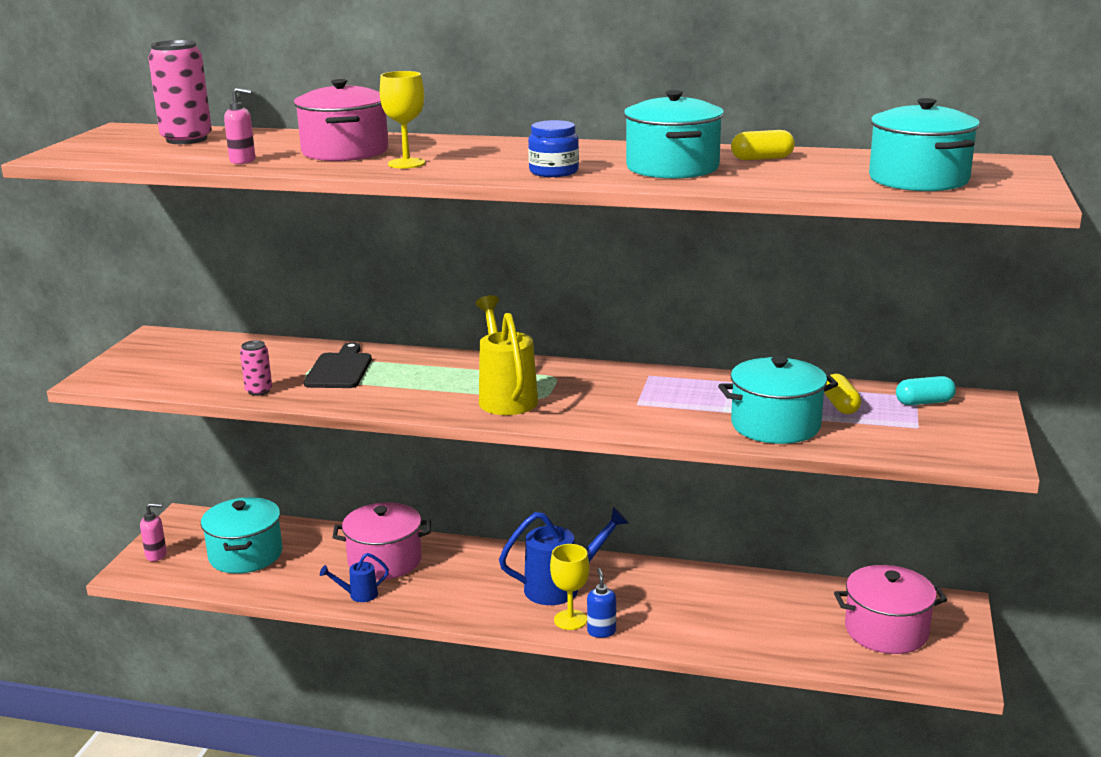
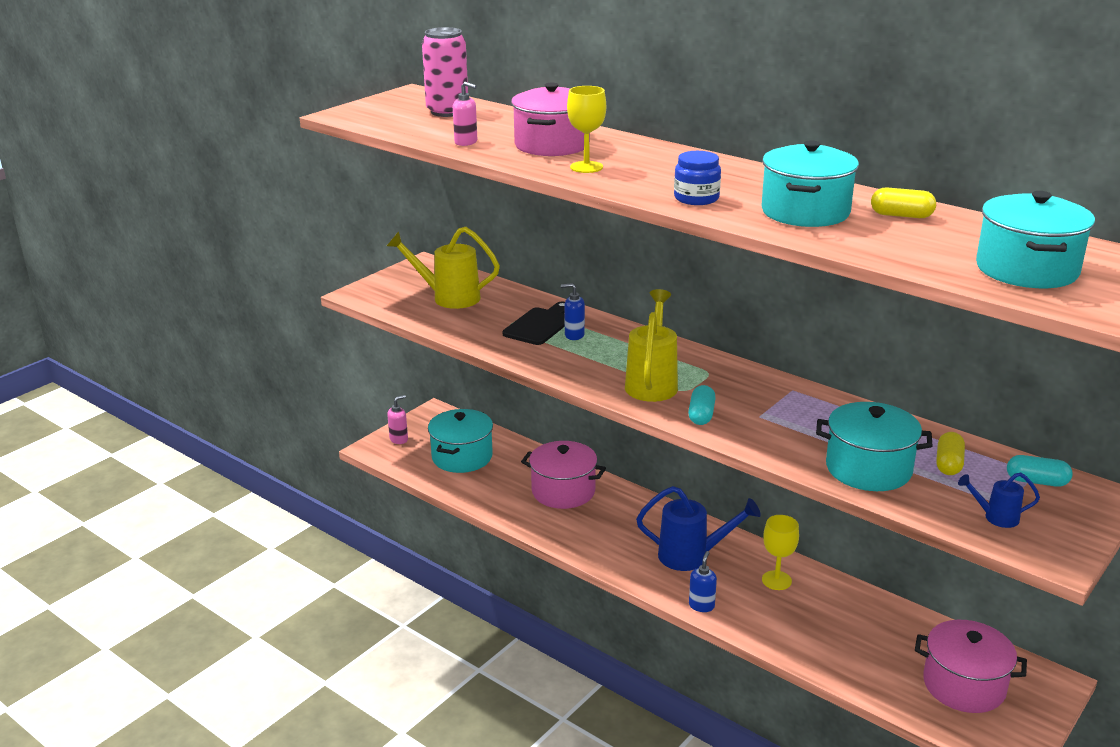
camera: 25 degrees right, 5 degrees up
pink soap dispenser [140,503,167,561] -> pink soap dispenser turned 60 degrees counterclockwise [387,395,408,444]
pink can [240,340,272,396] -> none
blue watering can [320,553,389,602] -> blue watering can moved to [958,473,1040,528]
yellow goblet [550,544,590,630] -> yellow goblet moved to [762,515,799,590]
none -> yellow watering can [387,227,500,309]
none -> blue soap dispenser [561,283,585,340]
none -> turquoise capsule [688,385,715,425]

